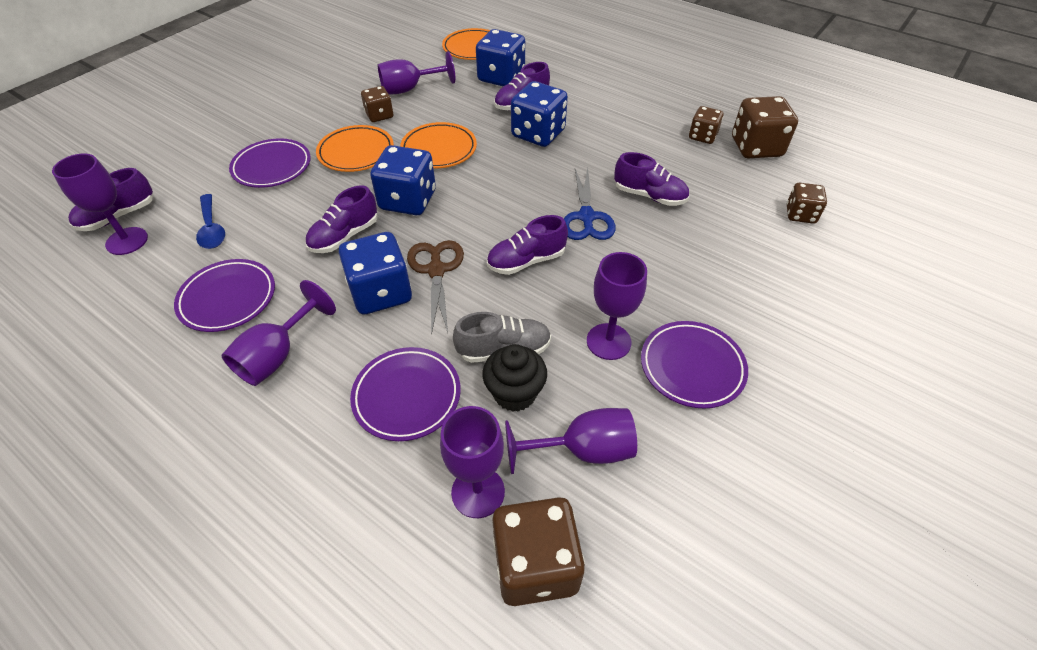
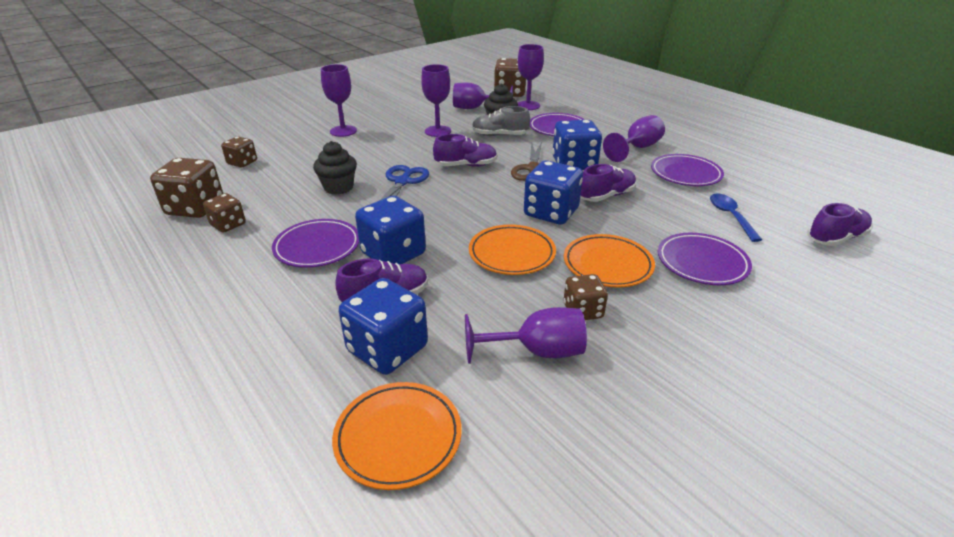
camera: 165 degrees left, 15 degrees down
purple goblet [52,154,148,255] -> purple goblet moved to [321,64,357,137]
purple shoe [614,152,689,206] -> black cupcake [313,141,357,195]
purple plate [641,321,748,409] -> purple plate moved to [272,219,359,268]

